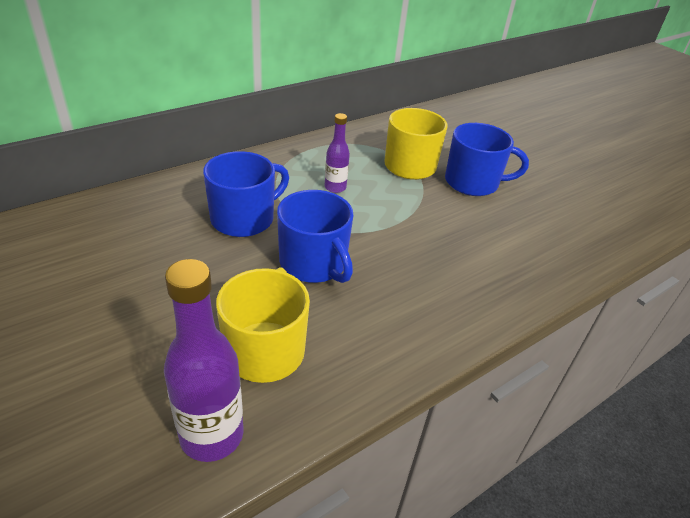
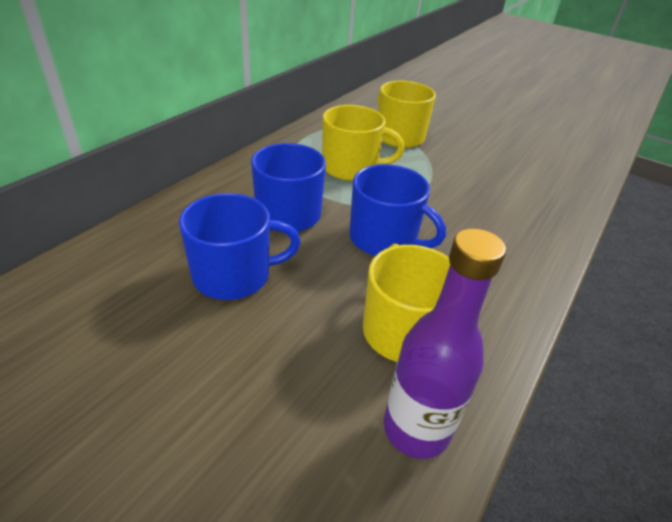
camera: 20 degrees left, 0 degrees up
purple bottle [325,113,350,193] -> yellow mug [322,105,404,181]
blue mug [445,123,529,196] -> blue mug moved to [179,193,301,300]

